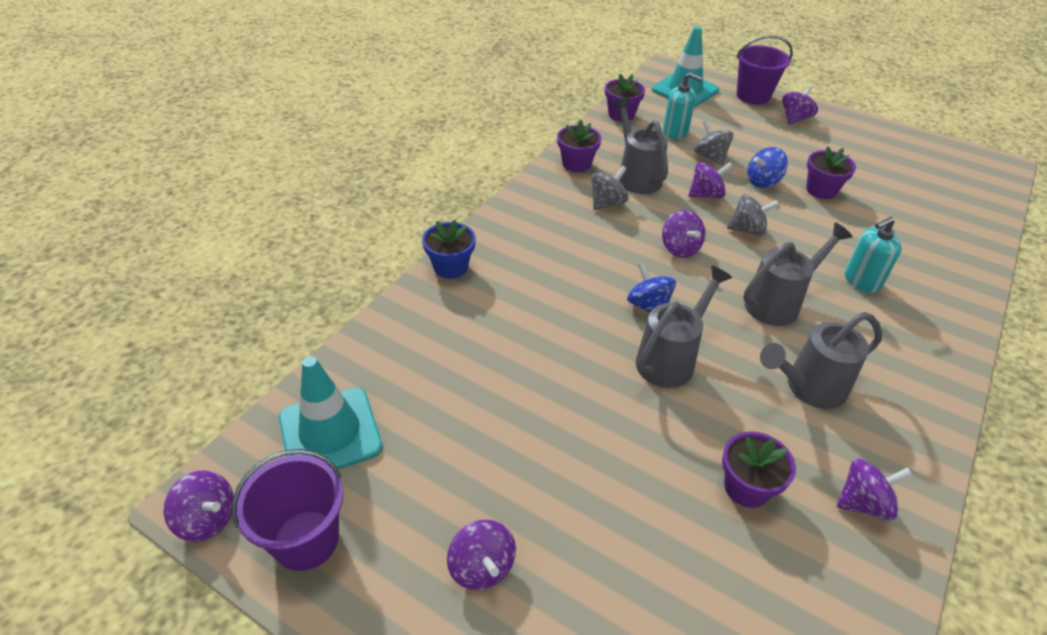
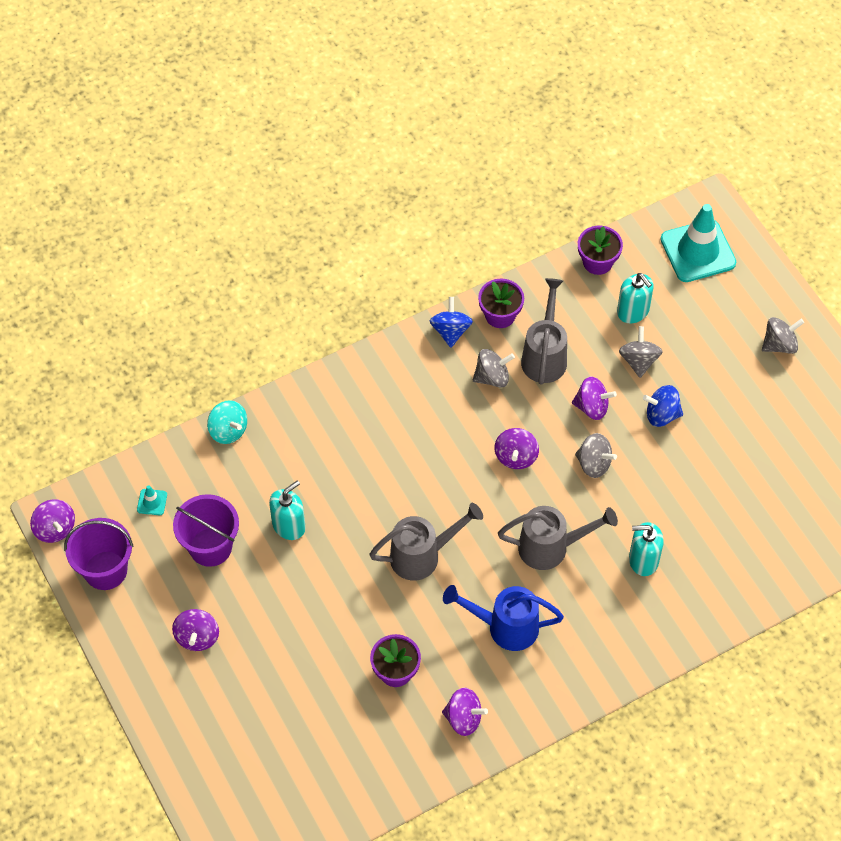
camera: 30 degrees right, 15 degrees up
turquoise traffic cone [279,356,383,469] -> turquoise traffic cone [137,485,167,515], size x0.41
blue flower pot [422,220,476,279] -> none
blue spinning top [627,262,676,313] -> blue spinning top moved to [430,297,473,348]
purple bucket [737,35,793,104] -> purple bucket moved to [173,494,239,567]
grey watering can [760,312,882,409] -> blue watering can [443,585,564,651]
purple spinning top [782,85,818,125] -> grey spinning top [762,317,804,354]
purple flower pot [806,146,856,199] -> none
none -> turquoise spinning top [207,400,247,444]
none -> turquoise soap dispenser [269,480,305,540]

